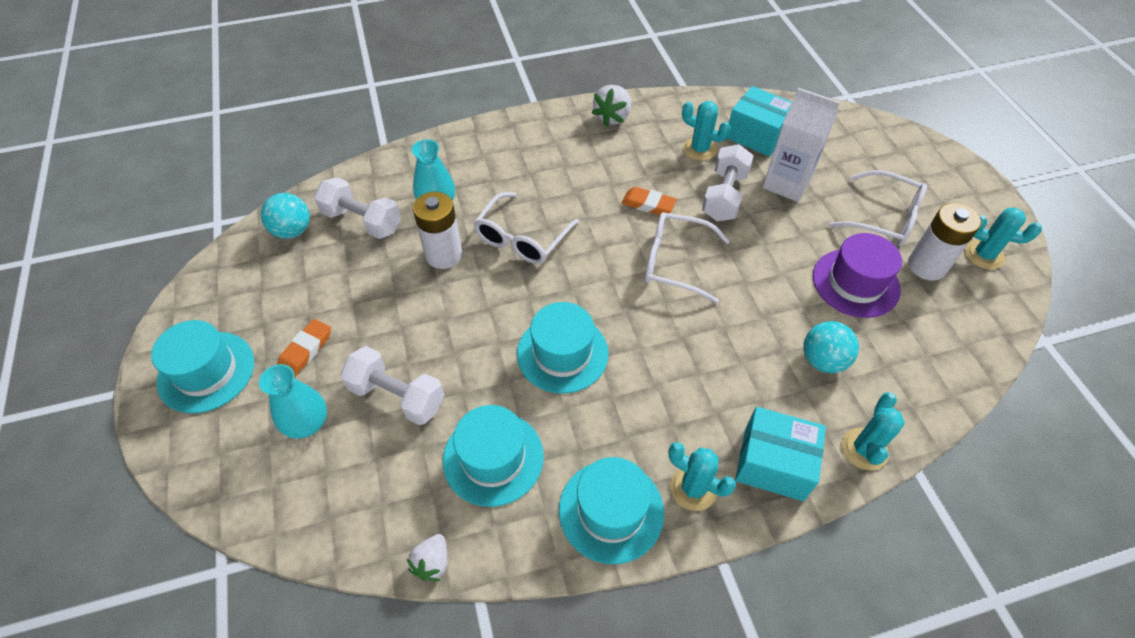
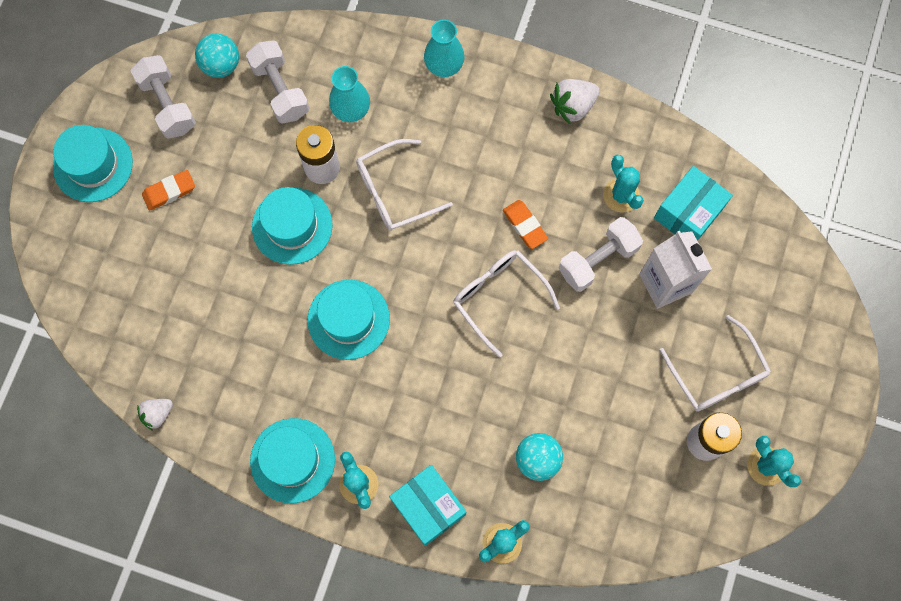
camera: 35 degrees right, 20 degrees up
turquoise vase [259,364,327,439] -> turquoise vase moved to [424,19,464,77]
white dumbbell [340,346,444,425] -> white dumbbell moved to [131,55,196,139]
turquoise hat [443,405,544,507] -> turquoise hat moved to [252,187,333,265]
turquoise box [727,86,792,157] -> turquoise box turned 60 degrees clockwise [654,166,733,241]
purple hat [813,233,902,318] -> none

